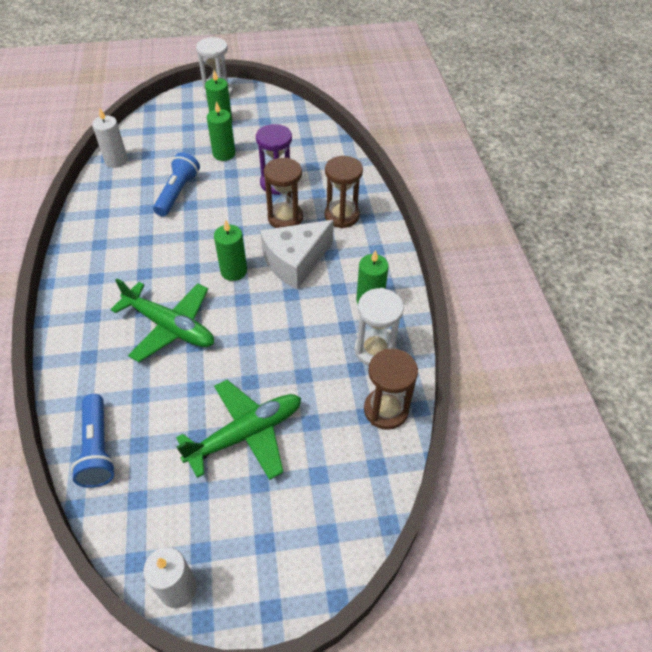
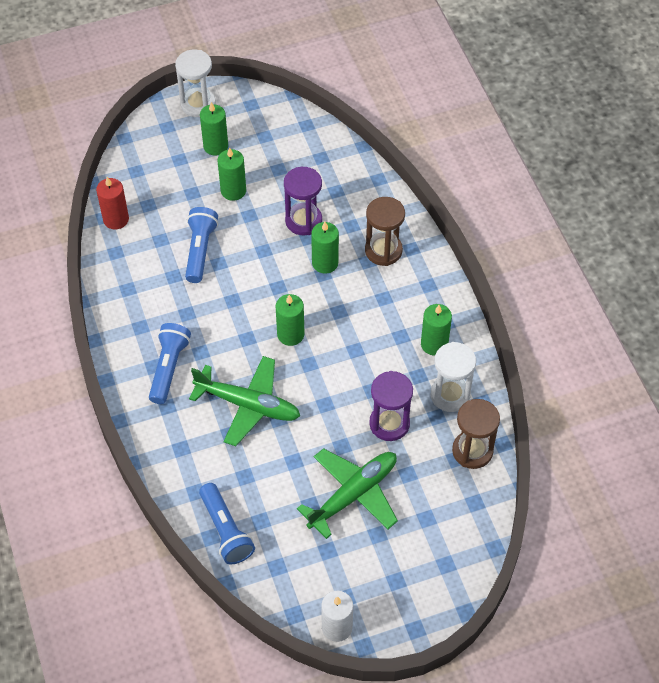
camera: 10 degrees left, 5 degrees up
white candle [92,108,128,168] -> red candle [96,177,129,229]
white cheese [260,220,334,290] -> none
brown hourglass [264,157,303,228] -> green candle [311,222,339,274]
none -> blue flashlight [149,323,191,404]
none -> purple hourglass [369,371,413,441]

